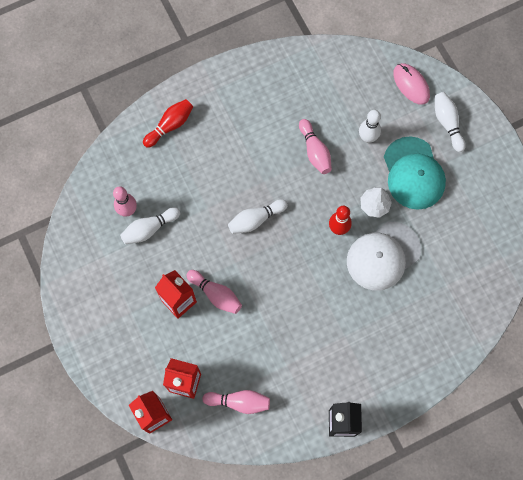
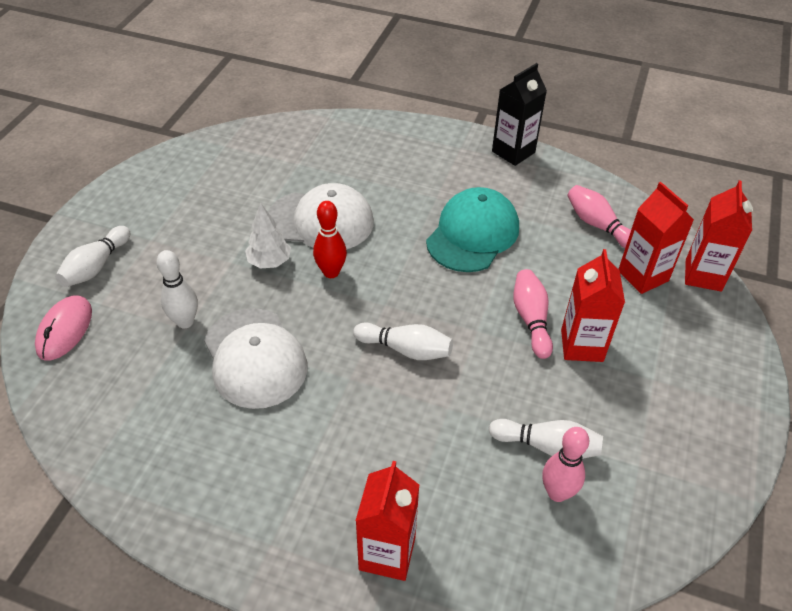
camera: 135 degrees left, 25 degrees down
red bowling pin [143,99,193,148] -> red carton [355,461,419,581]
pink bowling pin [299,119,332,174] -> white cap [204,308,307,409]
turquoise cap [384,136,446,210] -> turquoise cap moved to [426,187,519,272]

